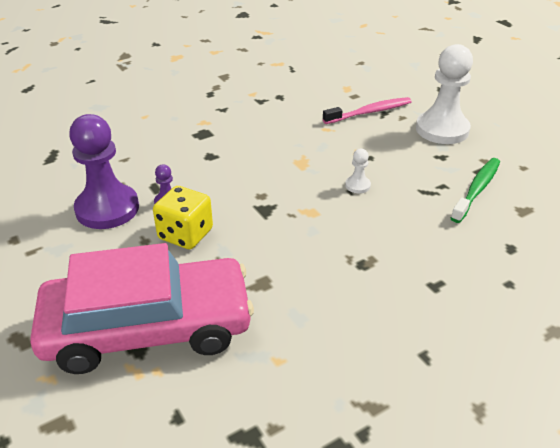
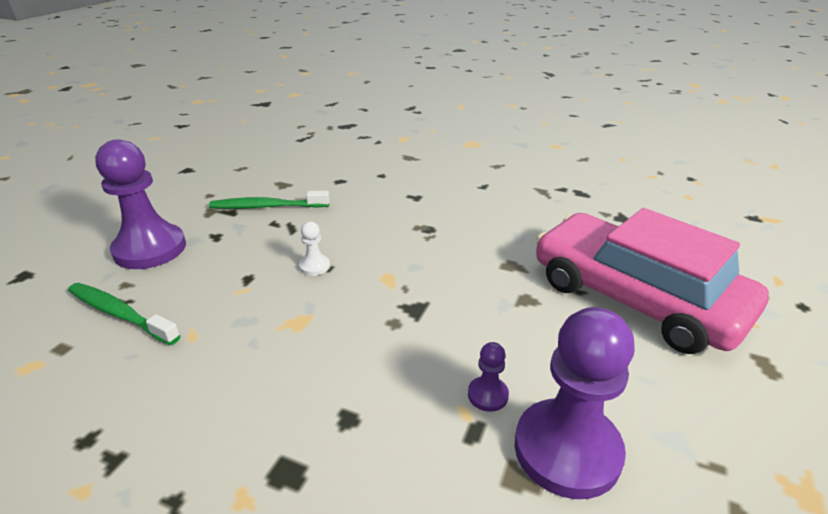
camera: 125 degrees left, 5 degrees down
yellow dice [153,186,213,249] -> none
pink toothbrush [323,97,412,124] -> green toothbrush [68,283,181,345]
white pawn [416,44,473,144] -> purple pawn [95,139,186,269]

